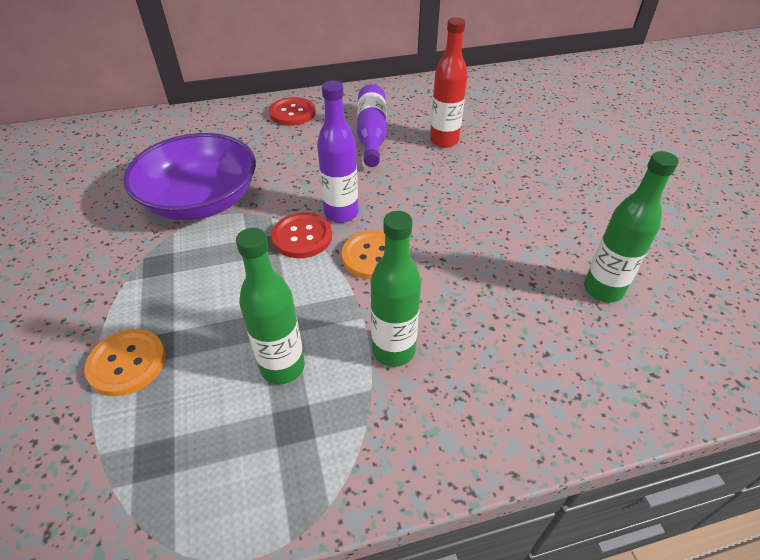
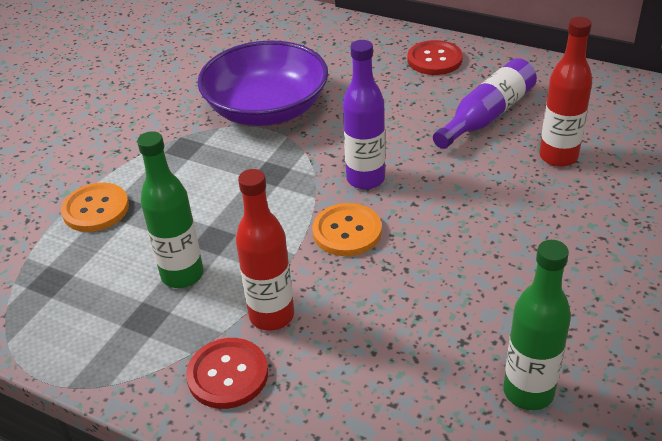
camera: 45 degrees right, 5 degrees down
red button [271,213,332,258] -> red button moved to [186,338,268,409]
green bottle [371,211,421,367] -> red bottle [236,169,294,331]

